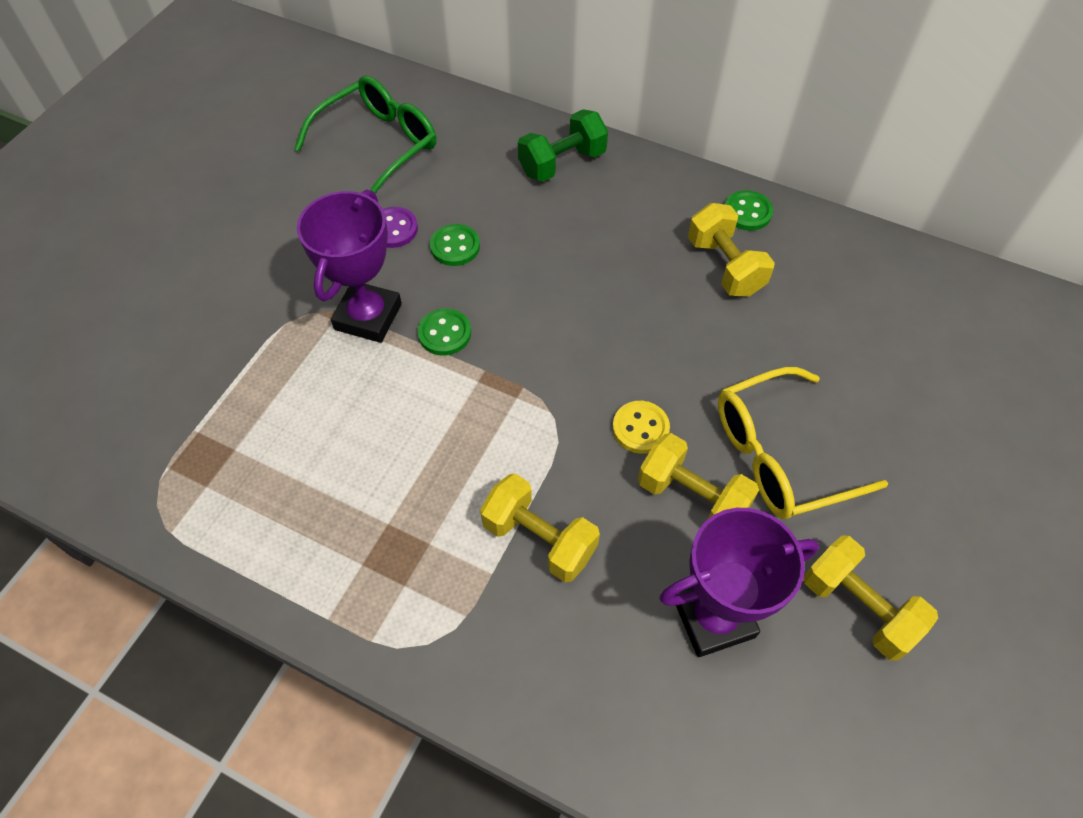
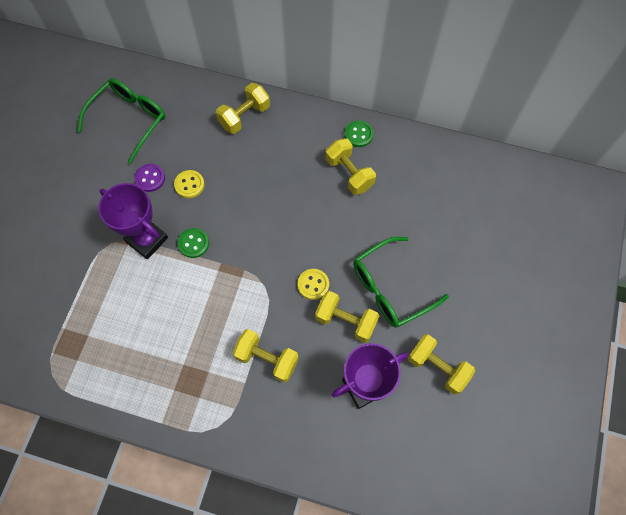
camera: 10 degrees left, 10 degrees up
purple trophy [297,189,402,343] -> purple trophy turned 60 degrees counterclockwise [98,183,168,259]
green button [430,224,480,266] -> yellow button [174,170,205,198]
green dumbbell [518,109,608,182] -> yellow dumbbell [216,83,270,134]
yellow glasses [718,367,888,519] -> green glasses [353,237,449,328]

